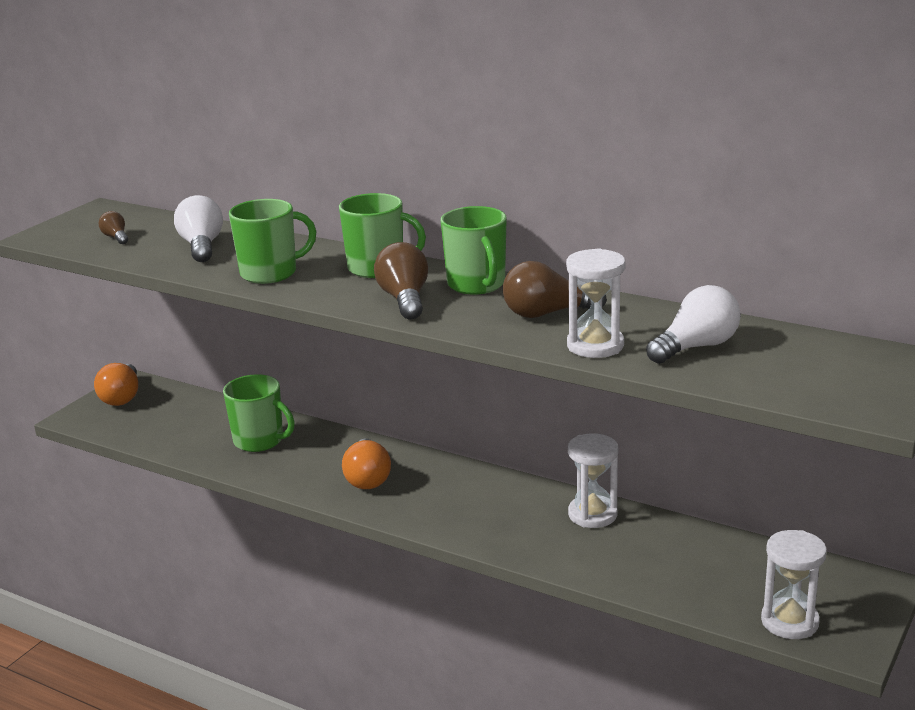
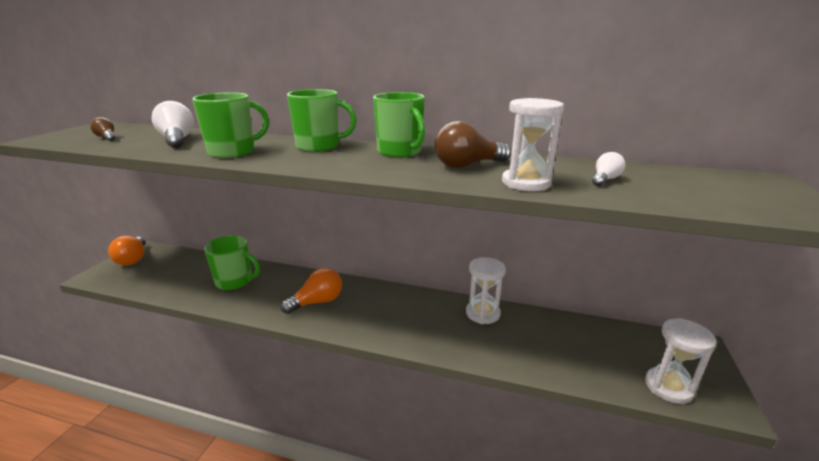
camera: 15 degrees left, 0 degrees up
orange light bulb [342,438,391,489] -> orange light bulb turned 105 degrees counterclockwise [280,268,342,314]
brown light bulb [374,242,428,320] -> none
white light bulb [646,285,741,364] -> white light bulb [592,152,625,186], size x0.54

